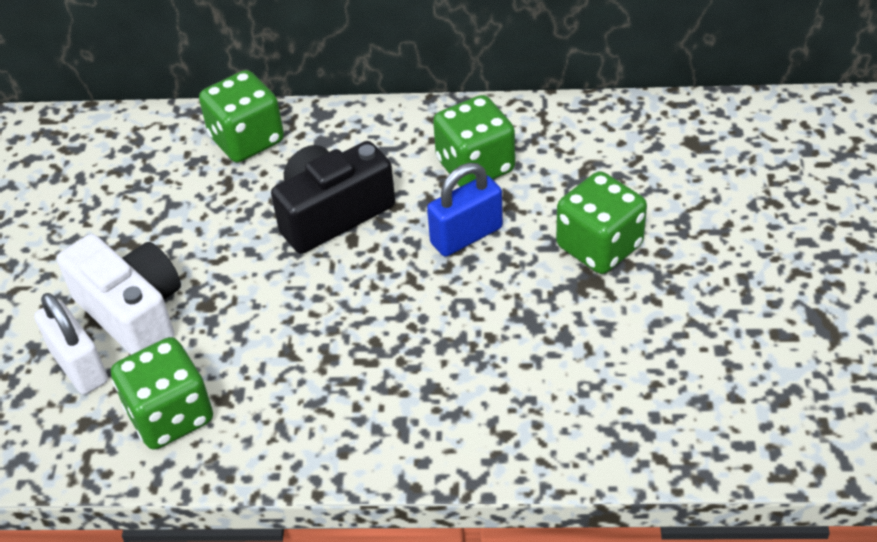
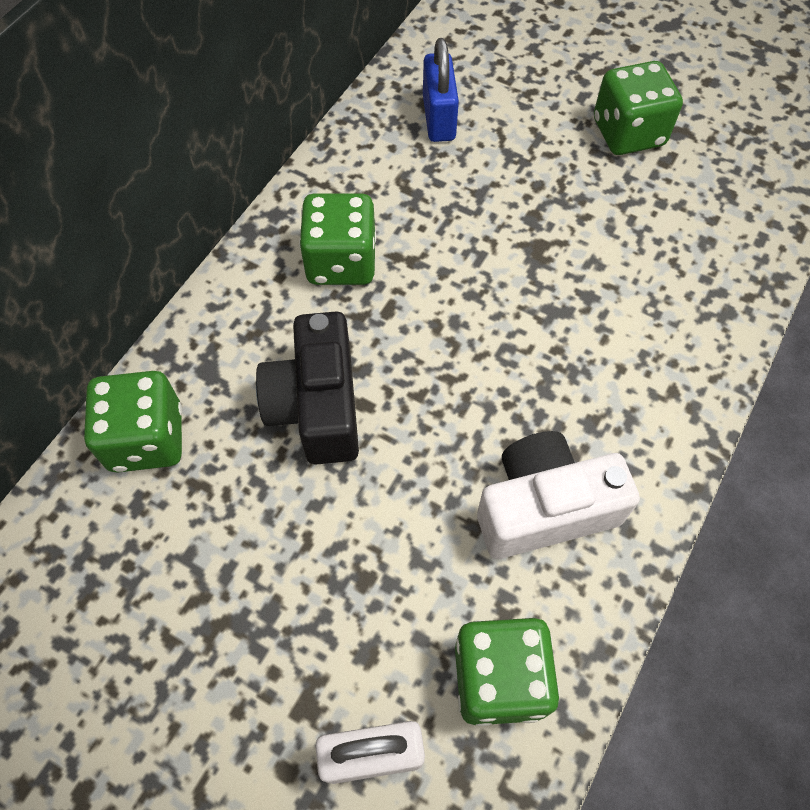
camera: 65 degrees left, 15 degrees up
white camera [57,234,181,355] -> white camera moved to [477,431,640,559]
blue padlock [427,163,503,257] -> blue padlock moved to [423,38,459,142]
green dice [556,171,647,274] -> green dice moved to [594,61,683,155]

